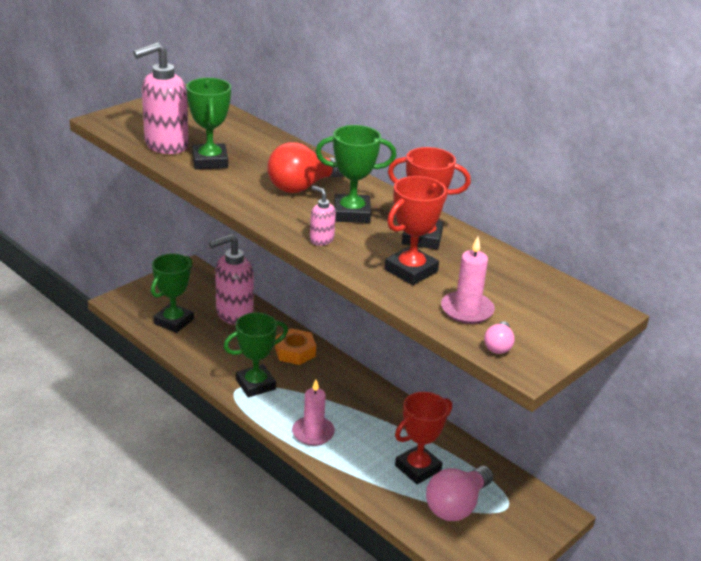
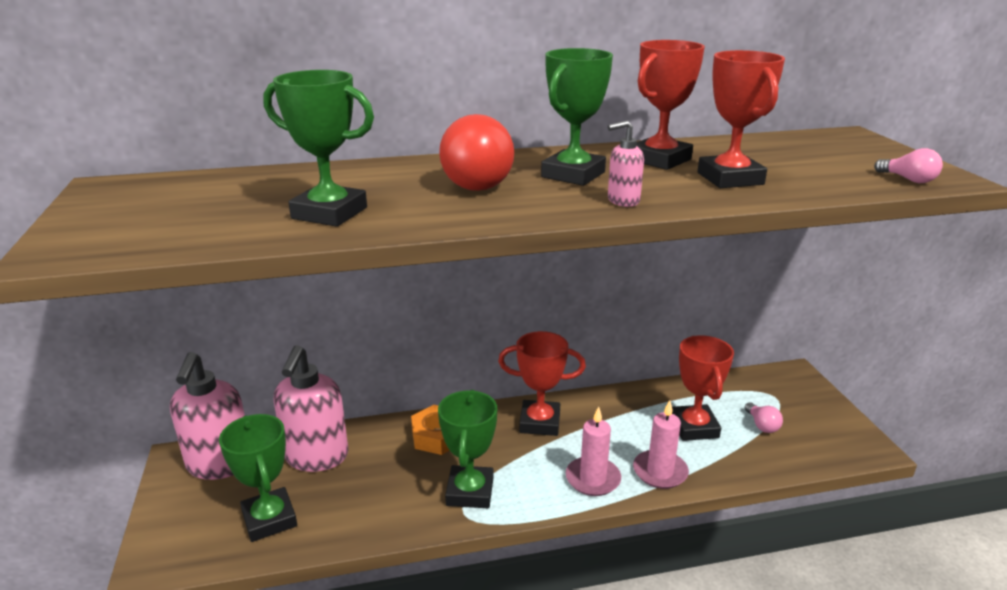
camera: 55 degrees left, 5 degrees down
pink soap dispenser [133,42,189,154] -> pink soap dispenser moved to [170,352,245,480]
pink light bulb [426,466,493,521] -> pink light bulb [745,403,783,433], size x0.48
pink candle [441,236,495,324] -> pink candle moved to [633,400,689,489]
none -> red trophy [498,331,586,436]

